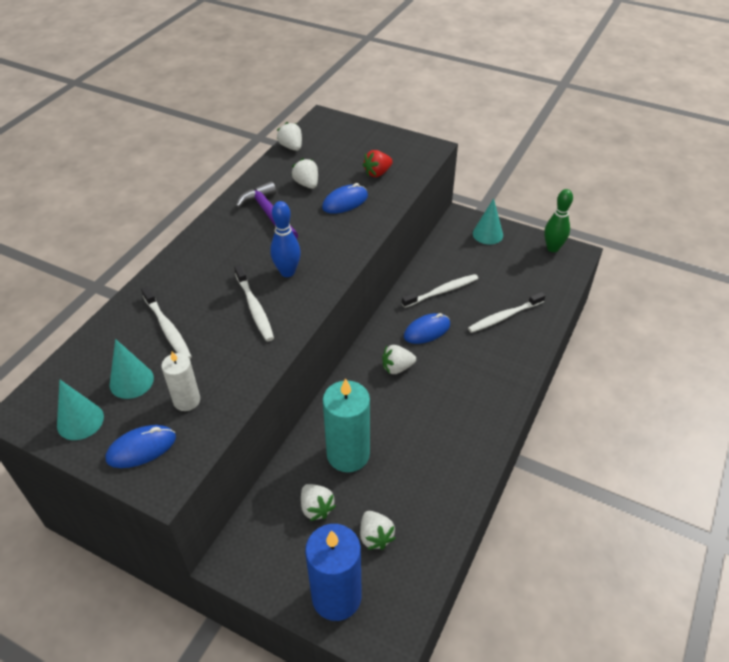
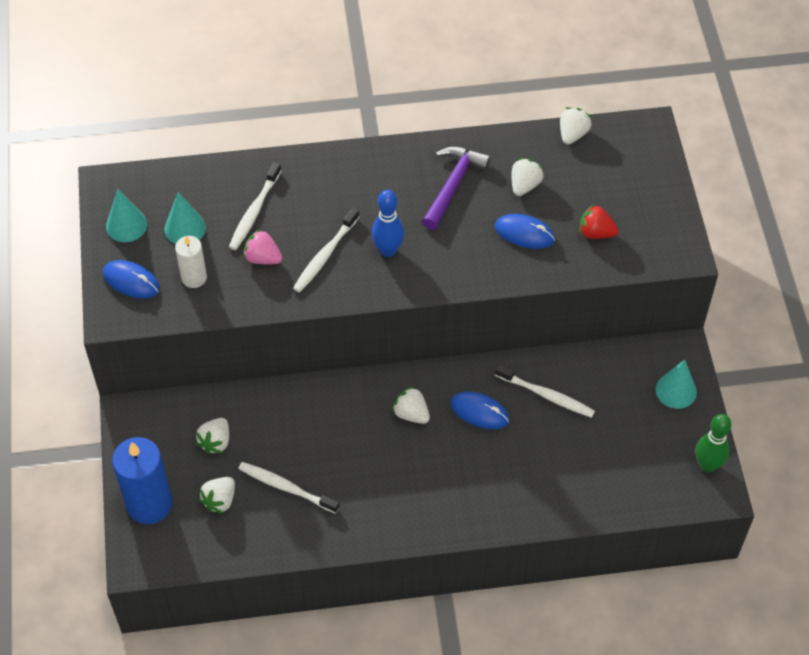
camera: 55 degrees right, 10 degrees up
turquoise candle [323,378,370,472] -> none
white toothbrush [468,292,545,333] -> white toothbrush moved to [238,462,340,514]
none -> pink strawberry [243,229,283,264]

